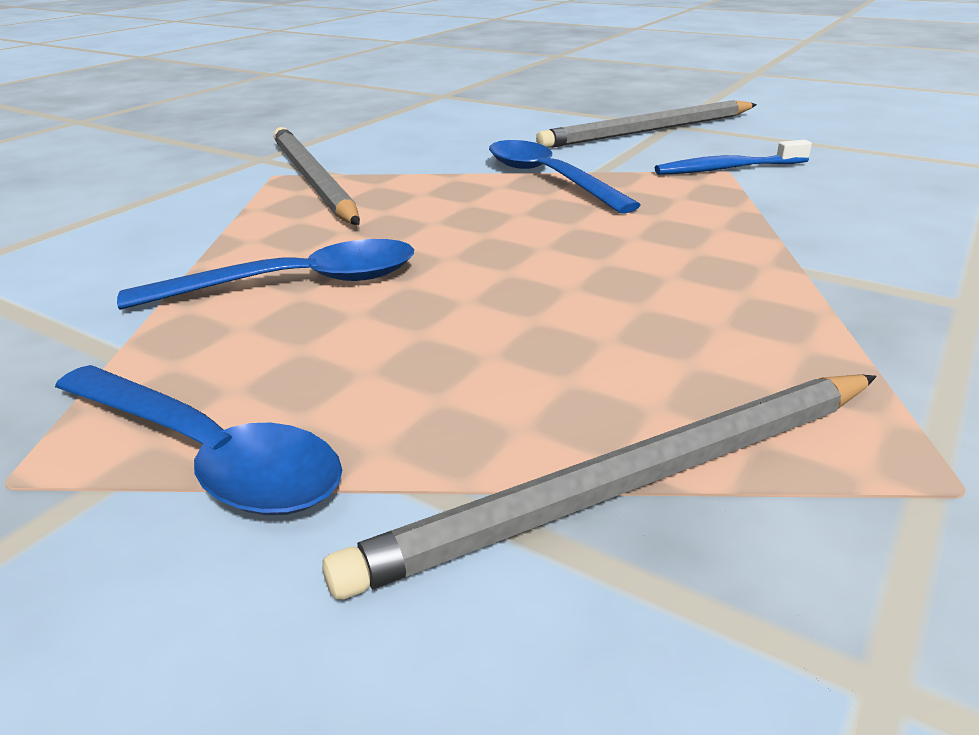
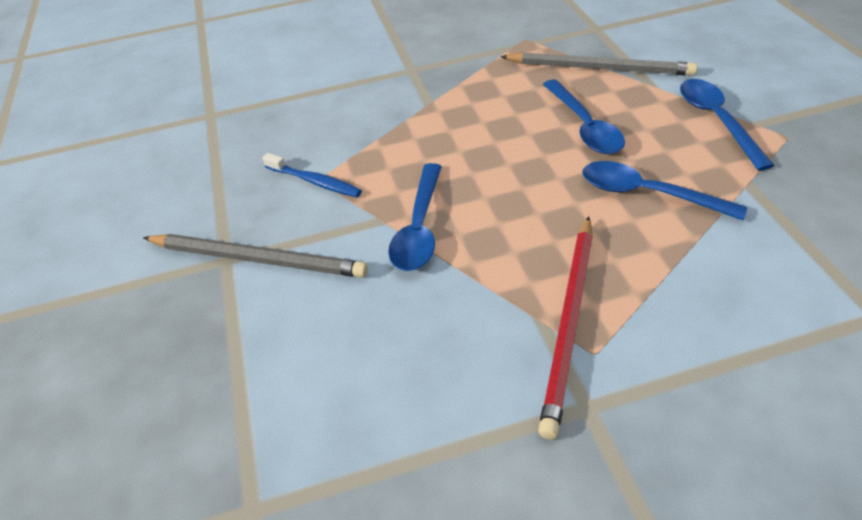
camera: 135 degrees left, 15 degrees up
grey pencil [274,127,360,225] -> red pencil [538,216,593,440]
none -> blue spoon [543,79,625,154]

